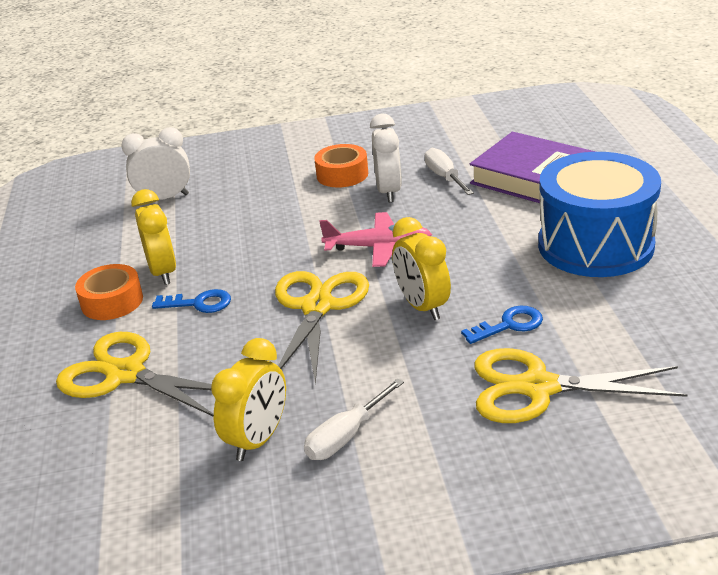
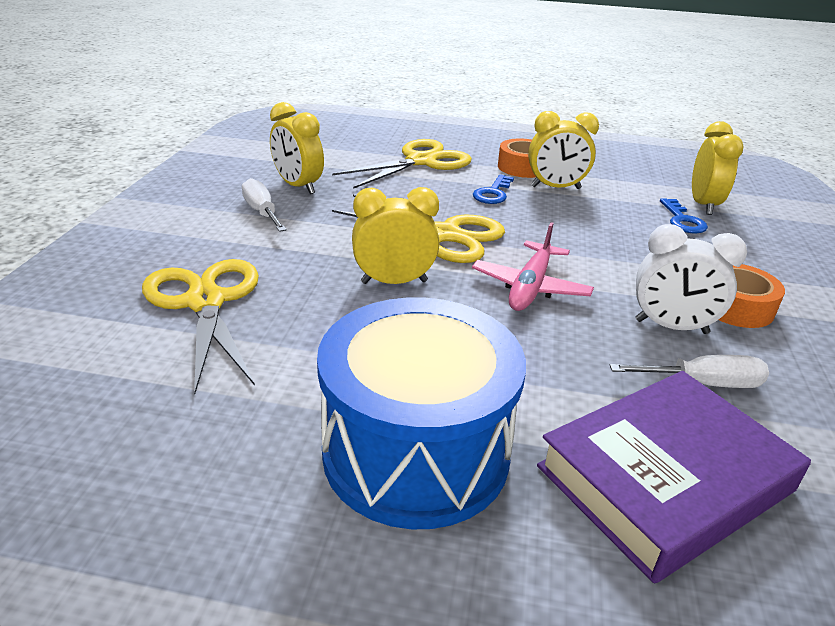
camera: 105 degrees right, 0 degrees up
white clock [121,127,190,200] -> yellow clock [692,121,744,215]
blue key [461,306,543,344] -> blue key moved to [660,198,708,234]
yellow scissors [474,348,687,423] -> yellow scissors turned 45 degrees counterclockwise [142,259,259,394]

